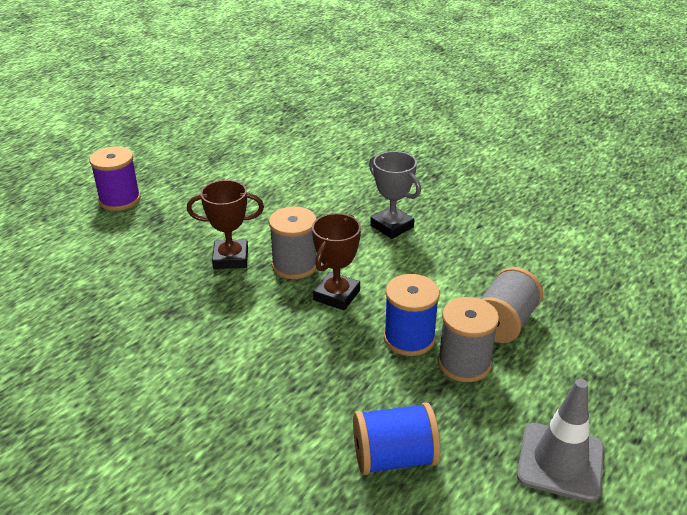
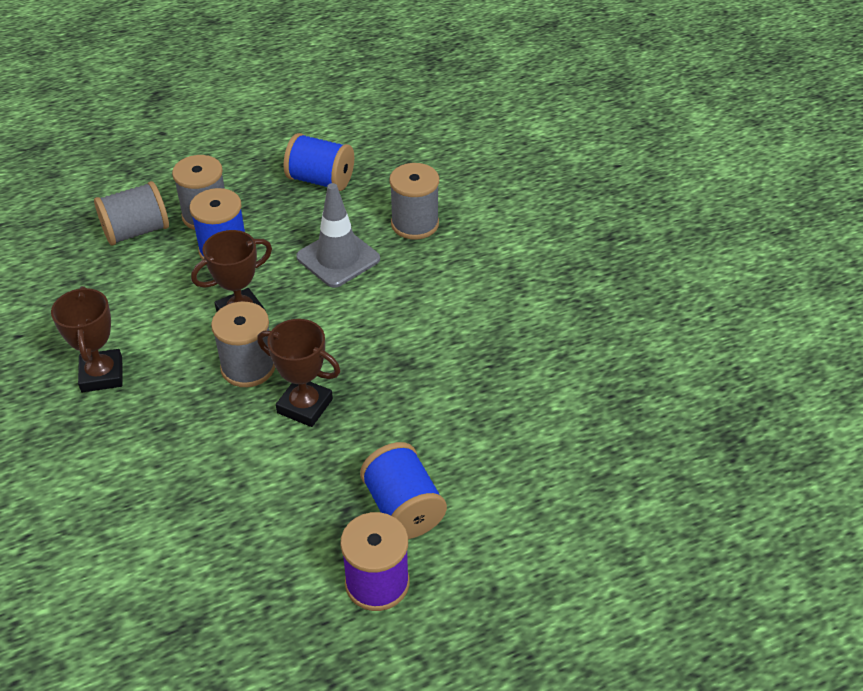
camera: 150 degrees left, 10 degrees up
grey trophy [369,151,421,239] -> brown trophy [51,286,123,392]
grey traffic cone [517,379,604,502] -> grey traffic cone moved to [296,183,380,288]
none -> blue spool [360,442,447,539]
none -> grey spool [389,163,439,240]

